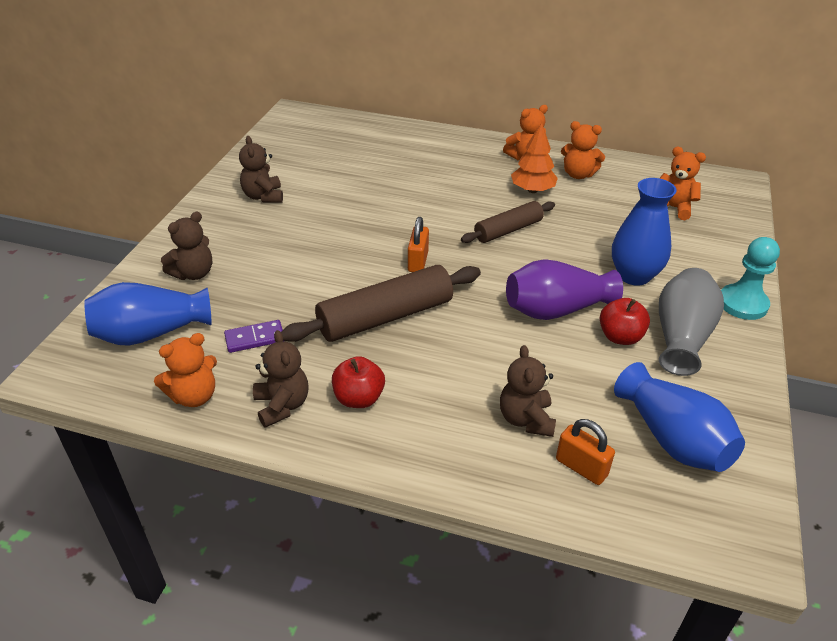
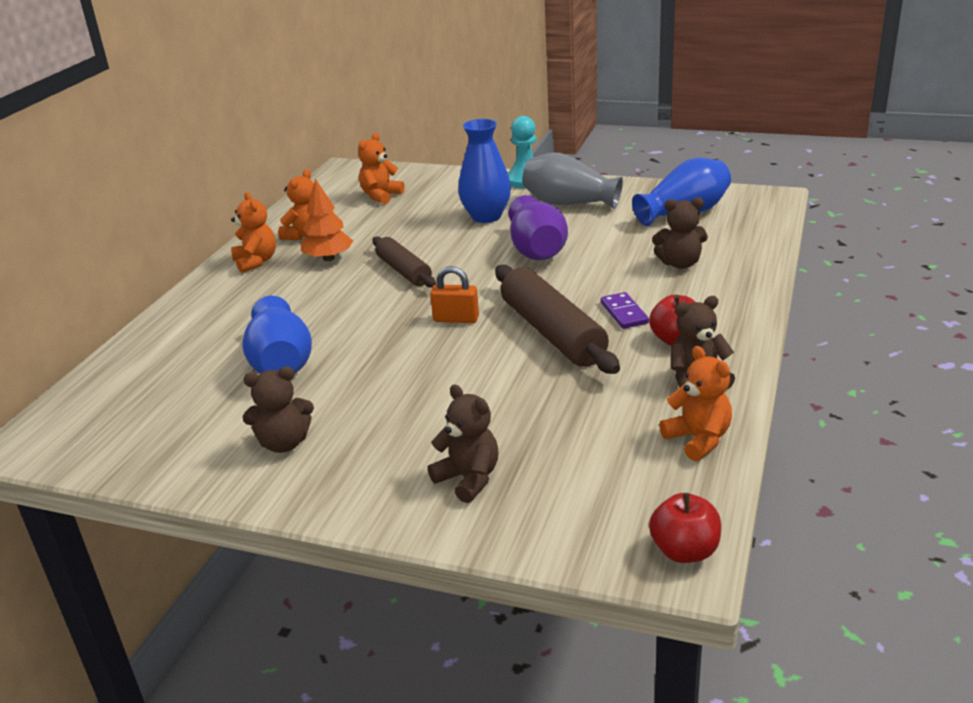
camera: 85 degrees left, 10 degrees down
blue vase [85,282,211,346] -> blue vase moved to [242,296,312,374]
purple domino [224,320,283,353] -> purple domino moved to [601,292,649,329]
orange padlock [556,419,615,485] -> none
red apple [600,298,650,345] -> red apple moved to [649,493,721,563]

